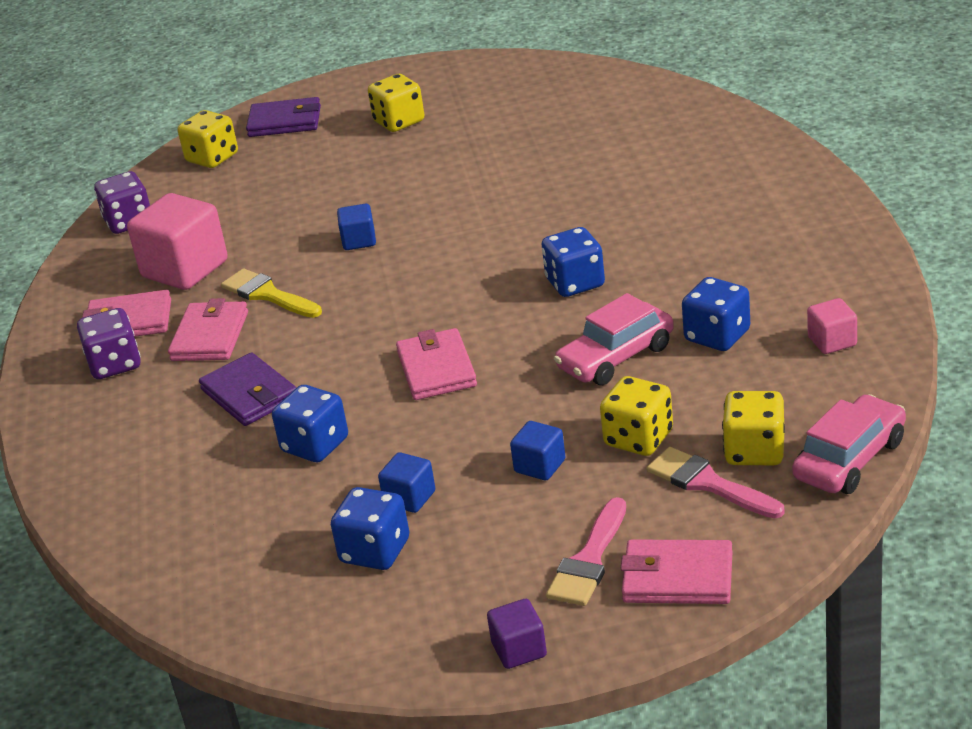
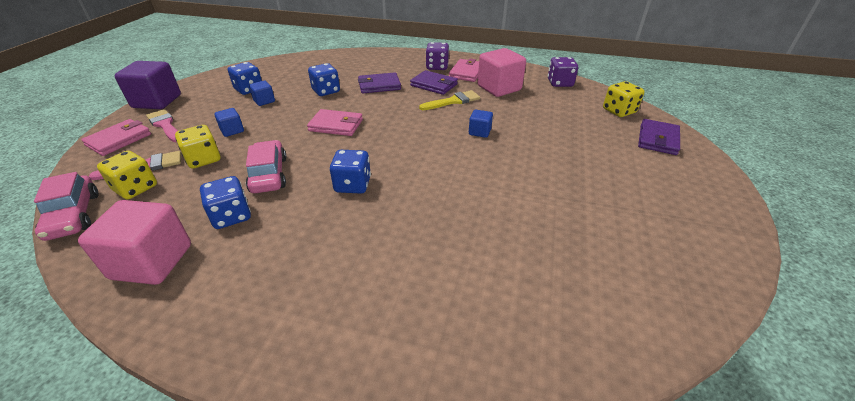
camera: 110 degrees right, 5 degrees up
pink wallet [168,298,248,361] -> purple wallet [410,70,458,95]
yellow dice [368,74,424,132] -> none
purple cube [487,599,547,669] -> purple cube [115,61,181,109], size x2.01
pink cube [807,298,857,354] -> pink cube [78,200,191,285], size x2.01

